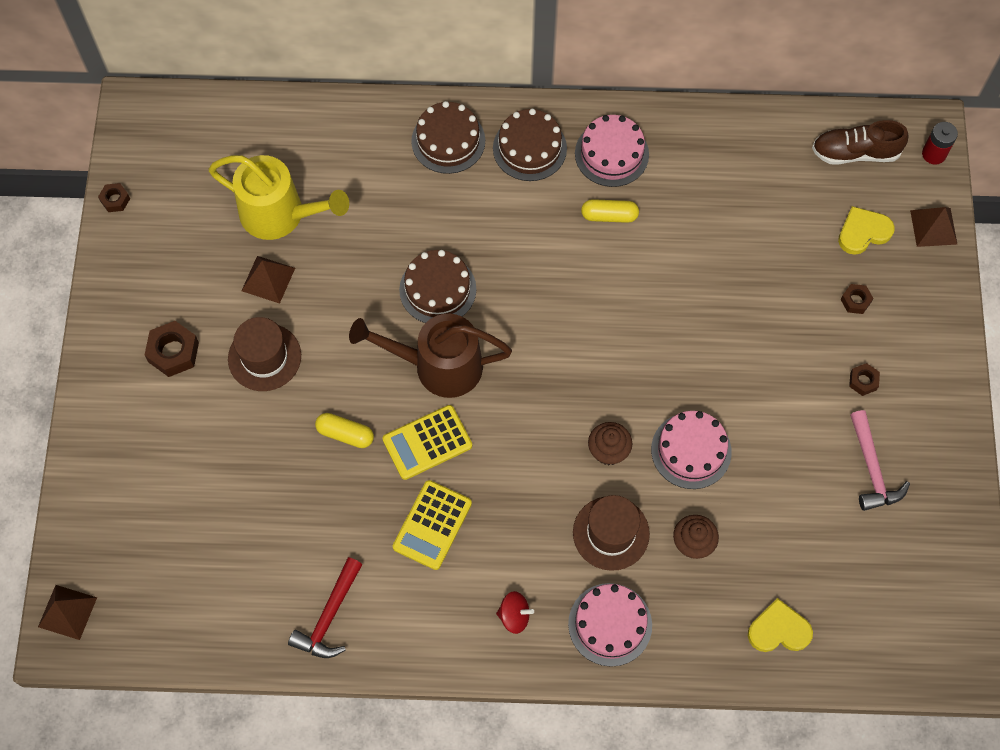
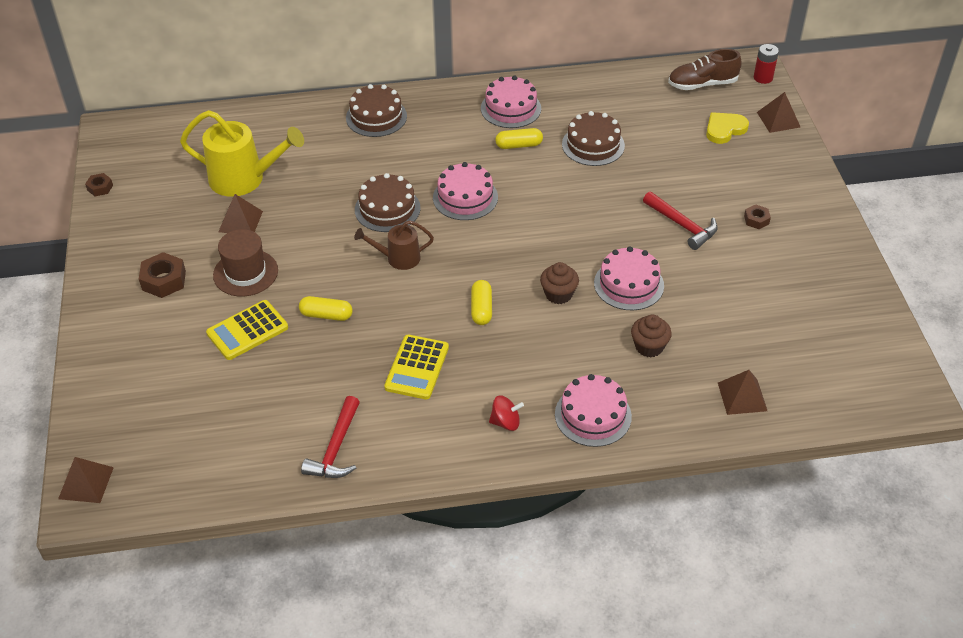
camera: 10 degrees left, 20 degrees down
brown watering can [349,314,512,398] -> brown watering can [354,220,434,270], size x0.57
yellow calculator [382,405,472,480] -> yellow calculator moved to [206,300,288,360]
brown cake [493,109,567,181] -> brown cake moved to [562,111,625,166]
brown hat [573,495,650,571] -> none
yellow heart [748,598,813,652] -> brown pyramid [718,370,767,415]
brown nut [840,284,874,314] -> none
pink hammer [850,410,910,511] -> none
none -> pink cake [433,162,498,220]
none -> yellow capsule [471,280,492,325]
none -> red hammer [643,191,718,250]

